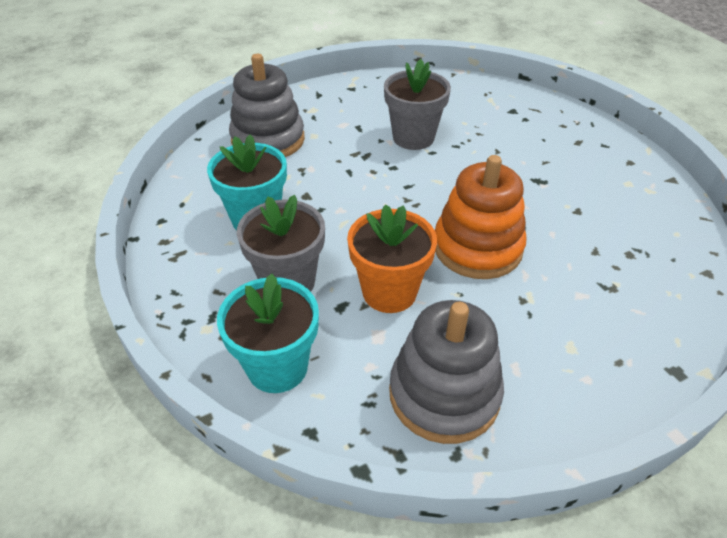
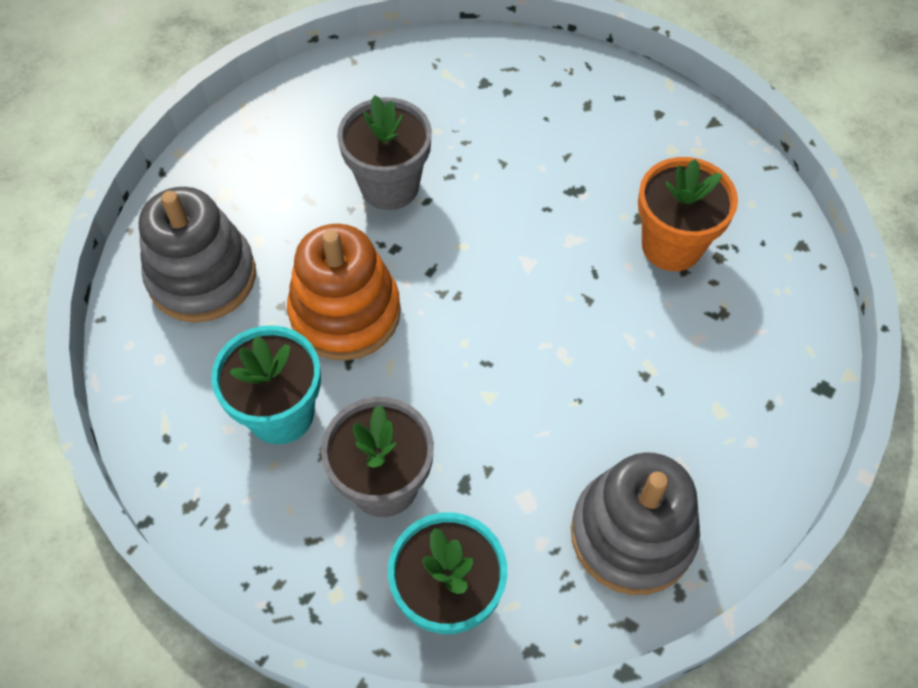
camera: 30 degrees left, 15 degrees up
orange flower pot [347,204,437,313] -> orange flower pot moved to [638,157,738,271]
orange stacking toy [435,155,527,279] -> orange stacking toy moved to [287,224,401,361]

